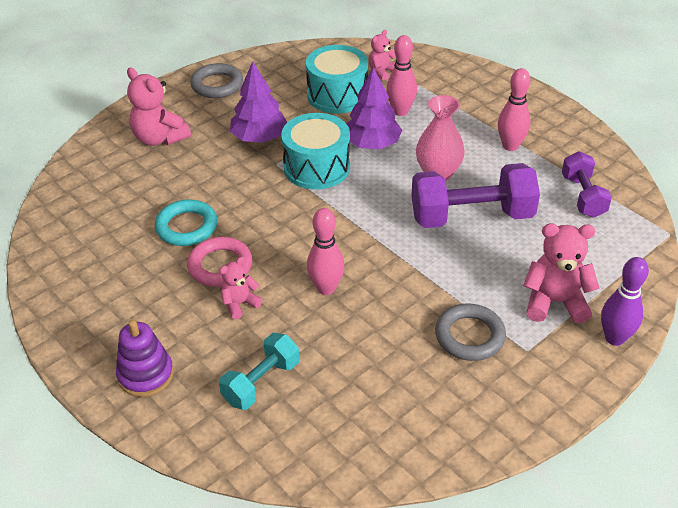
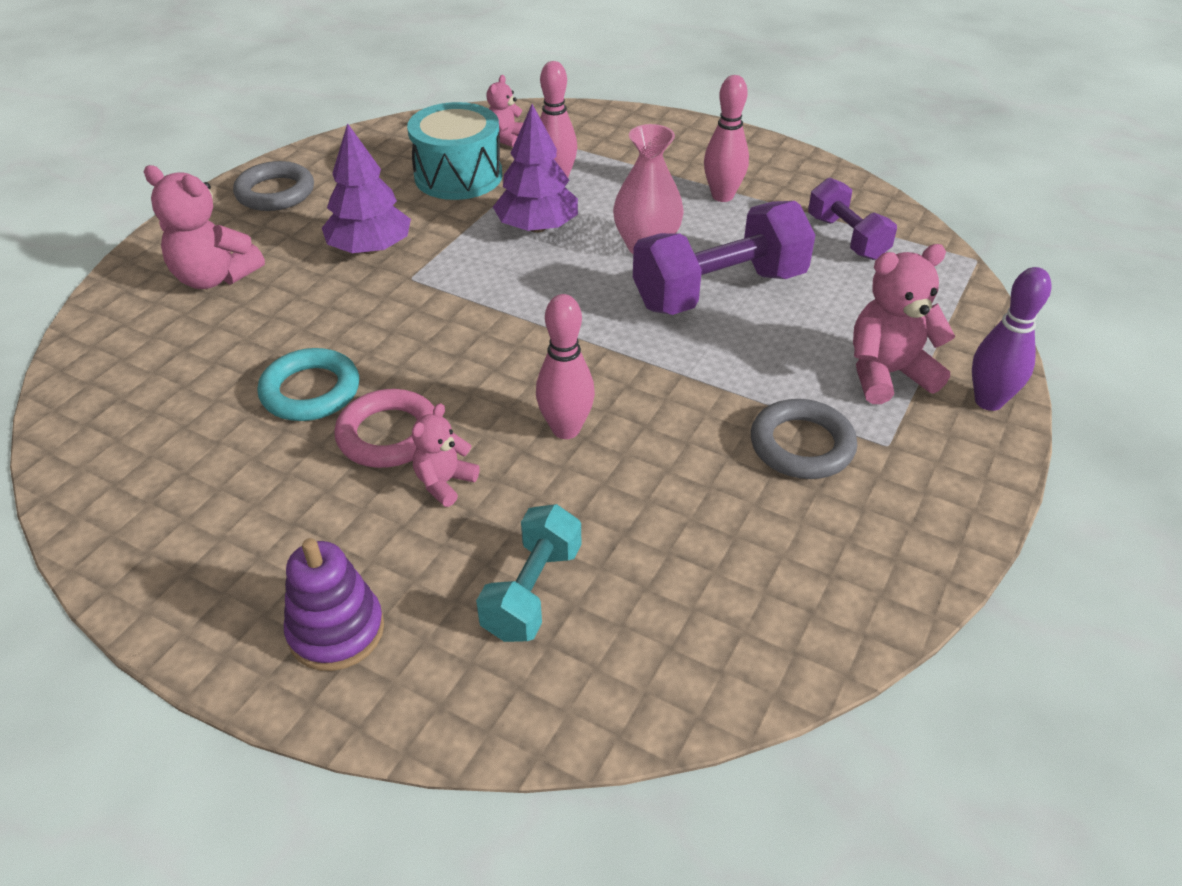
camera: 20 degrees left, 0 degrees up
turquoise drum [281,113,350,190] -> none

